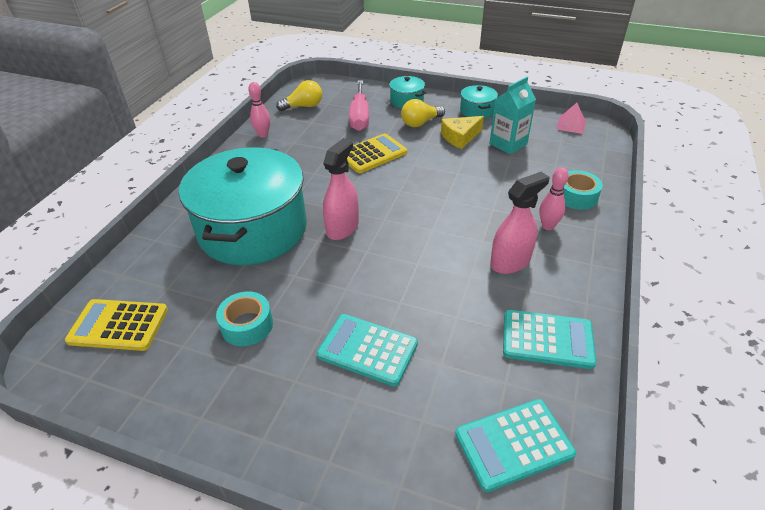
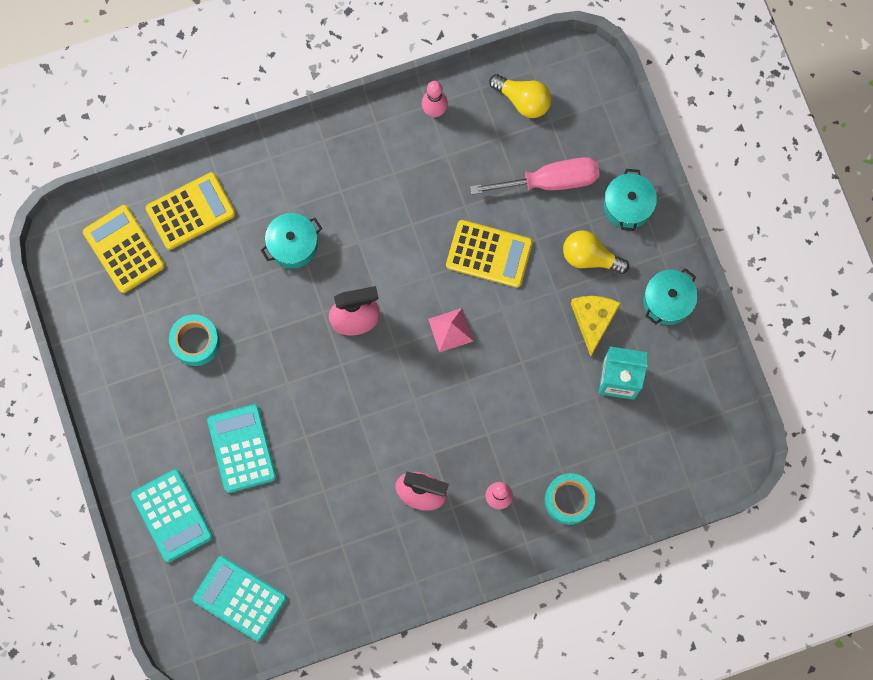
camera: 50 degrees right, 35 degrees up
turquoise pot [179,147,307,265] -> turquoise pot [261,213,322,268], size x0.41
pink screwdriver [349,80,369,131] -> pink screwdriver turned 150 degrees counterclockwise [470,157,600,195]
yellow cheese [441,116,484,149] -> yellow cheese turned 75 degrees clockwise [571,296,621,356]
turquoise calculator [503,310,596,369] -> turquoise calculator moved to [131,469,213,562]
pink pyramid [556,103,586,134] -> pink pyramid moved to [428,308,473,352]
none -> yellow calculator [146,172,236,250]

